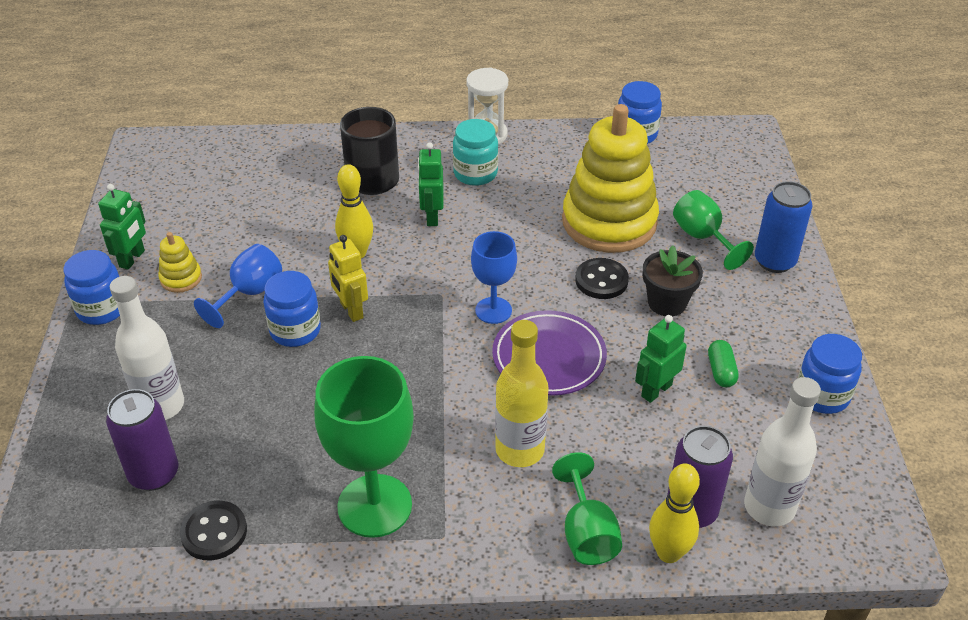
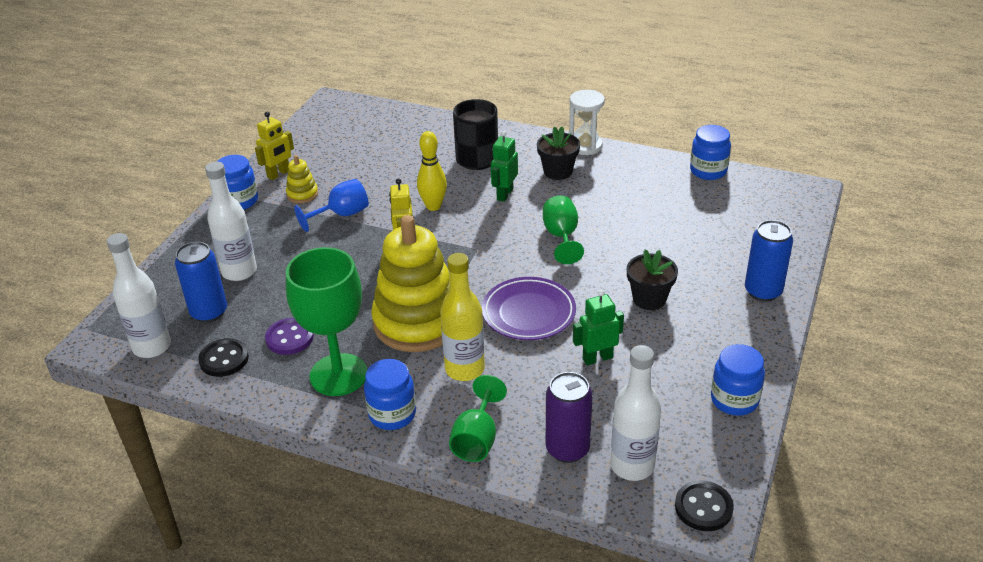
camera: 25 degrees right, 5 degrees down
green robot [98,184,146,270] -> yellow robot [255,112,294,180]
purple can [106,389,178,491] -> blue can [175,242,227,323]
blue jar [263,271,321,347] -> blue jar moved to [364,359,416,430]
turquoise jar [453,119,498,186] -> black flower pot [537,127,580,180]
blue goblet [471,231,517,324] -> none
yellow stacking toy [562,104,659,253] -> yellow stacking toy moved to [371,215,450,352]
black button [575,258,629,299] -> black button moved to [675,480,734,531]
yellow bowling pin [649,463,700,563] -> none
green goblet [673,190,754,270] -> green goblet moved to [543,196,584,264]
green capsule [708,340,739,387] -> none
none -> white bottle [107,233,171,358]
none -> purple button [265,318,314,355]

